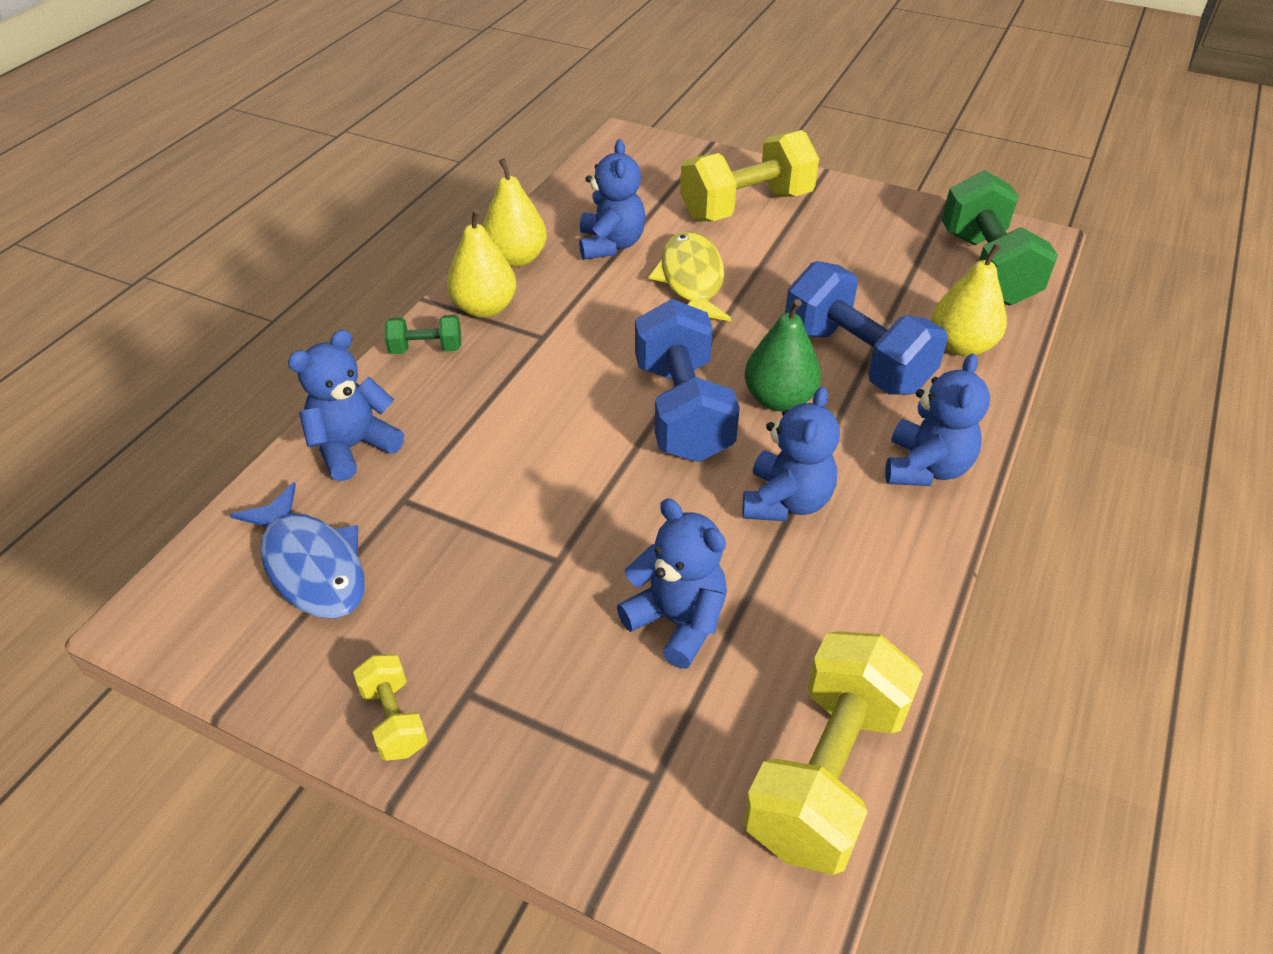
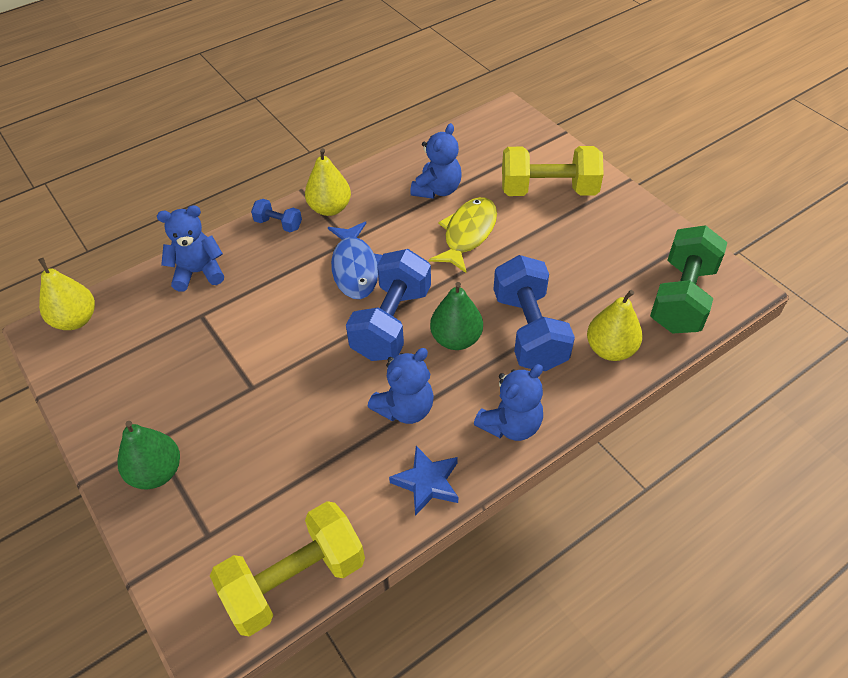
camera: 30 degrees right, 5 degrees up
blue fish [230,482,365,619] -> blue fish moved to [328,222,382,299]
yellow dumbbell [353,654,428,761] -> none
green dumbbell [385,315,461,354] -> blue dumbbell [251,199,302,232]
yellow pear [483,159,547,267] -> yellow pear moved to [38,258,95,330]
blue teddy bear [617,499,727,669] -> none
none -> green pear [117,421,180,489]
none -> blue star [389,446,458,516]

